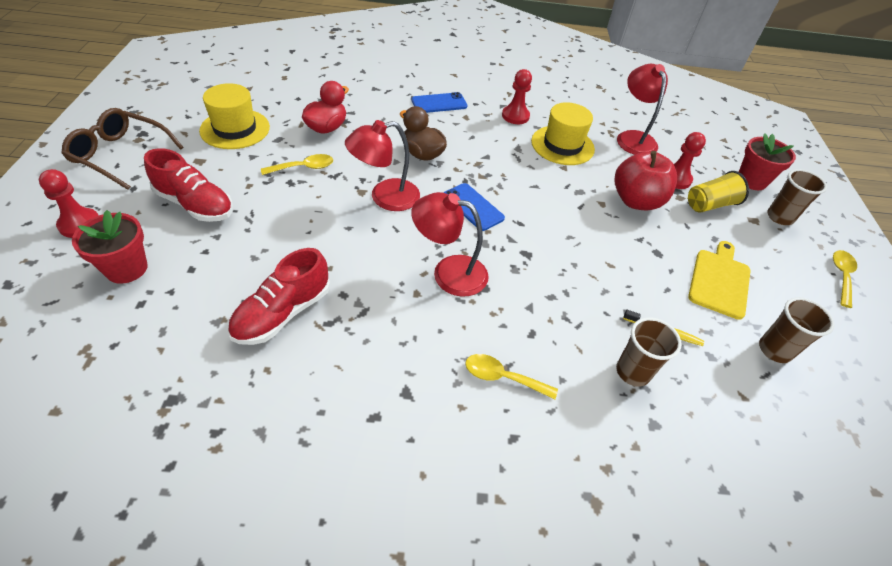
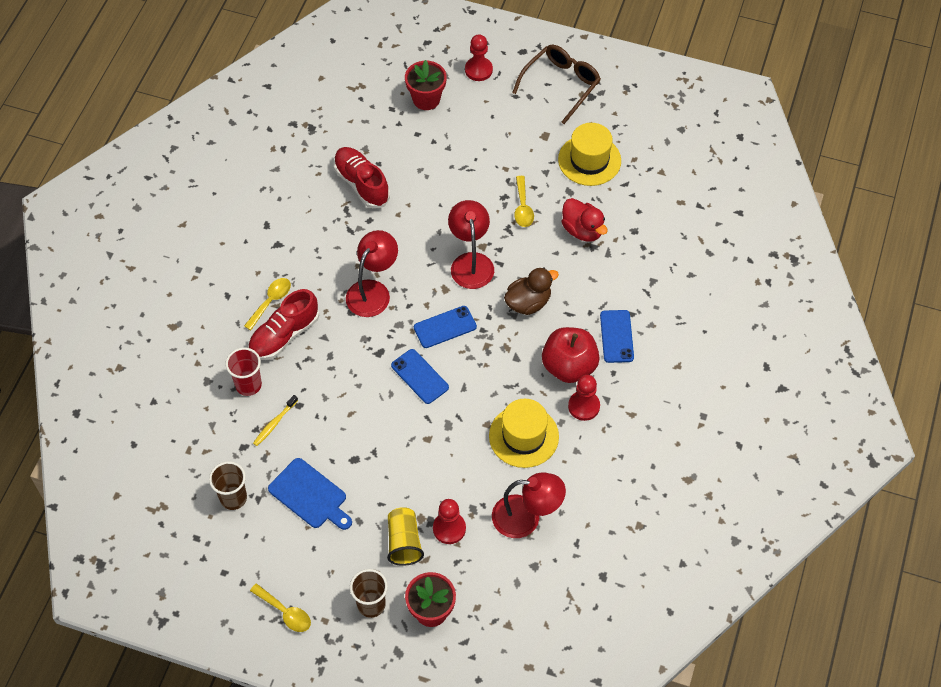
camera: 110 degrees right, 10 degrees up
red shoe [144,148,233,222] -> red shoe moved to [248,289,319,360]
red apple [614,151,677,210] -> red apple moved to [542,327,600,383]
brown cup [616,317,682,386] -> red cup [225,348,262,396]
yellow cutting board [688,241,750,320] -> blue cutting board [268,458,352,530]
none -> blue phone [391,349,449,404]

